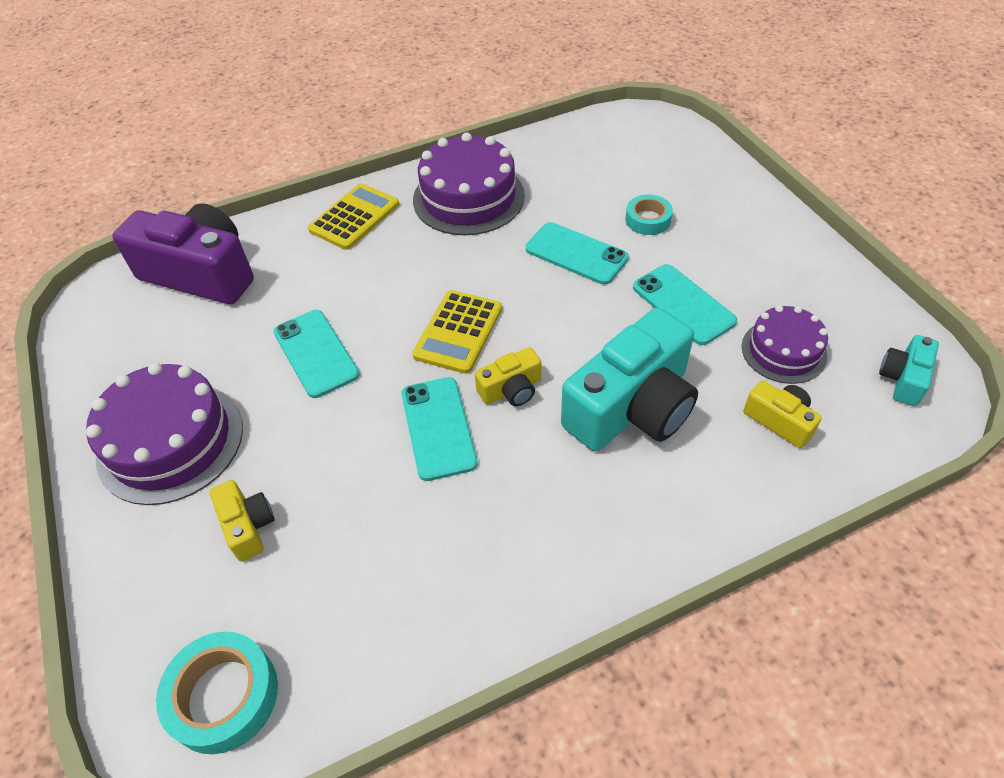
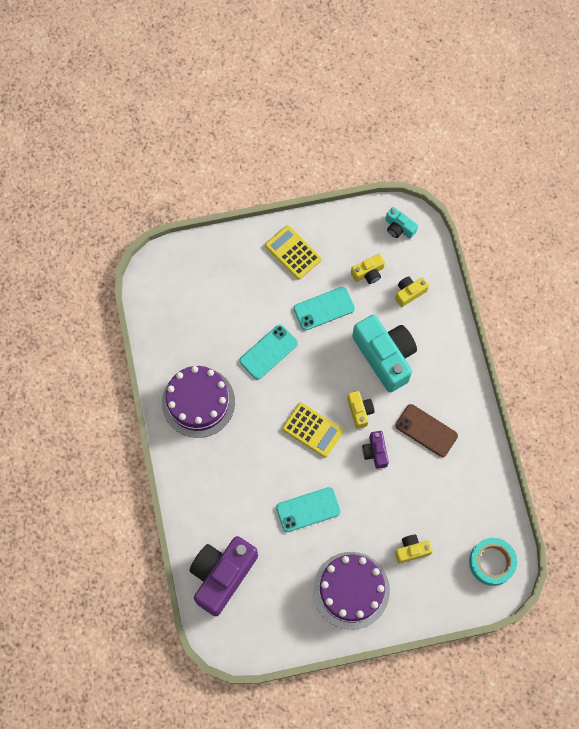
camera: 80 degrees left, 20 degrees up
yellow calculator [308,183,399,250] -> yellow calculator moved to [265,225,322,280]
turquoise phone [402,377,478,481] -> purple camera [362,431,389,469]
turquoise tape [625,195,673,235] -> none
purple cake [742,305,828,384] -> yellow camera [351,254,385,284]
none -> brown phone [395,404,458,457]

